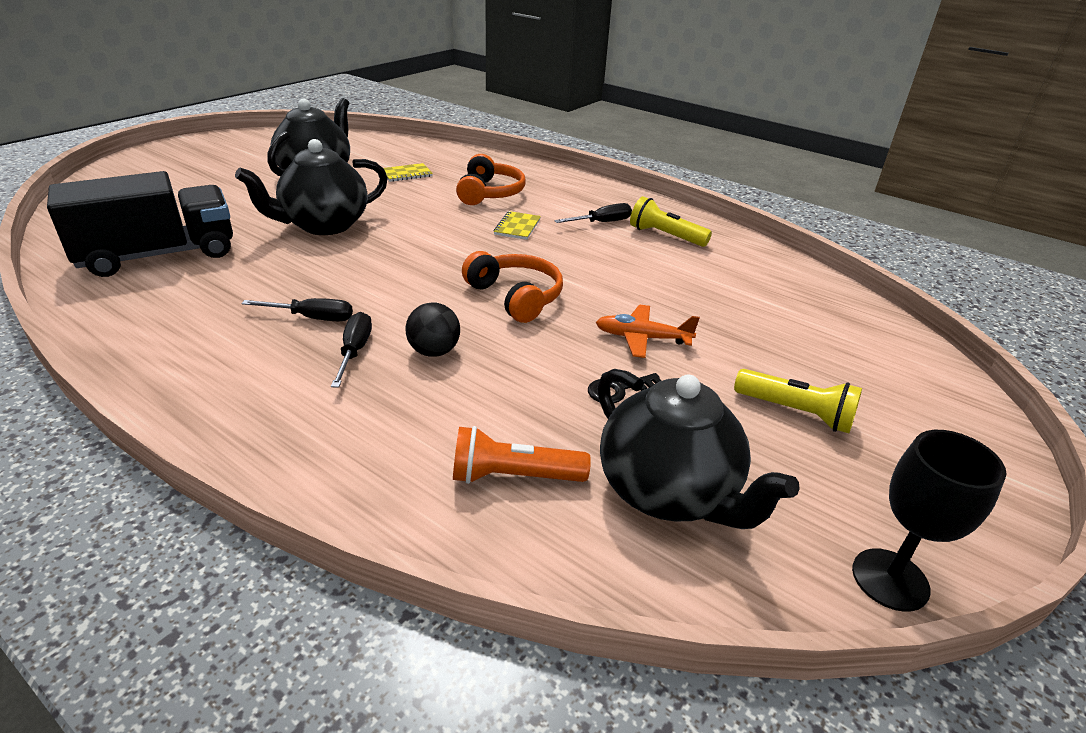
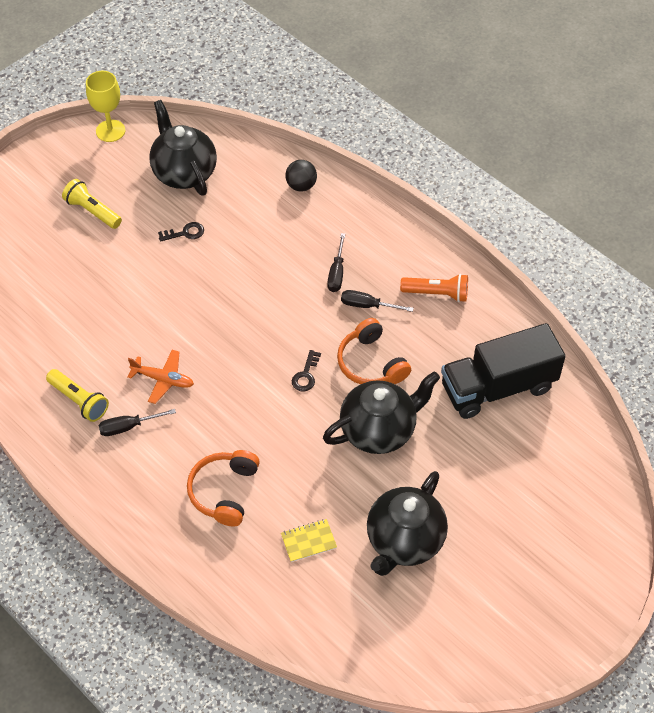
camera: 170 degrees left, 20 degrees up
black ball [405,302,460,357] -> black ball moved to [285,160,317,192]
orange flashlight [453,426,591,484] -> orange flashlight moved to [400,274,468,302]
orange headphones [462,251,563,323] -> orange headphones moved to [337,318,411,384]
yellow notebook [494,211,541,240] -> none
orange plane [596,305,700,358] -> orange plane moved to [127,350,194,404]
black goblet [852,430,1006,612] -> yellow goblet [86,71,125,142]
none -> black key [292,350,321,392]

